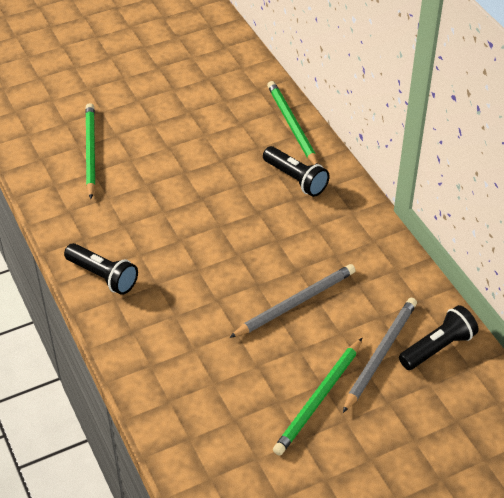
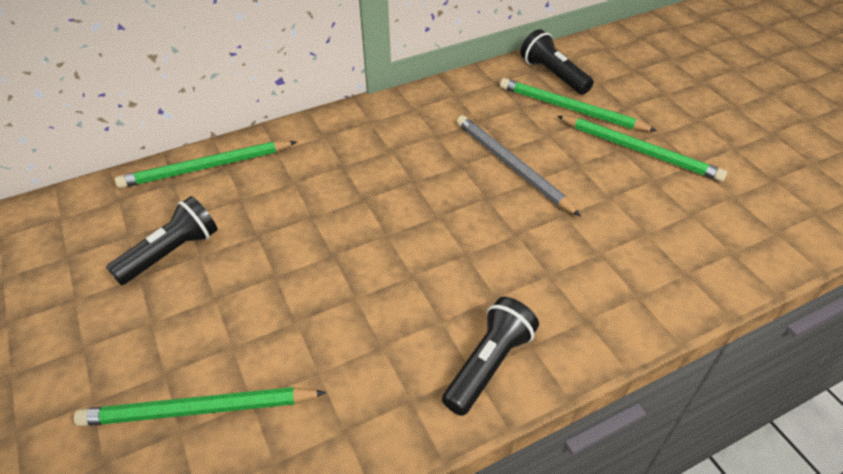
camera: 90 degrees left, 0 degrees up
black flashlight [263,146,330,197] -> black flashlight moved to [106,196,218,285]
grey pencil [343,298,417,413] -> green pencil [500,78,657,131]

